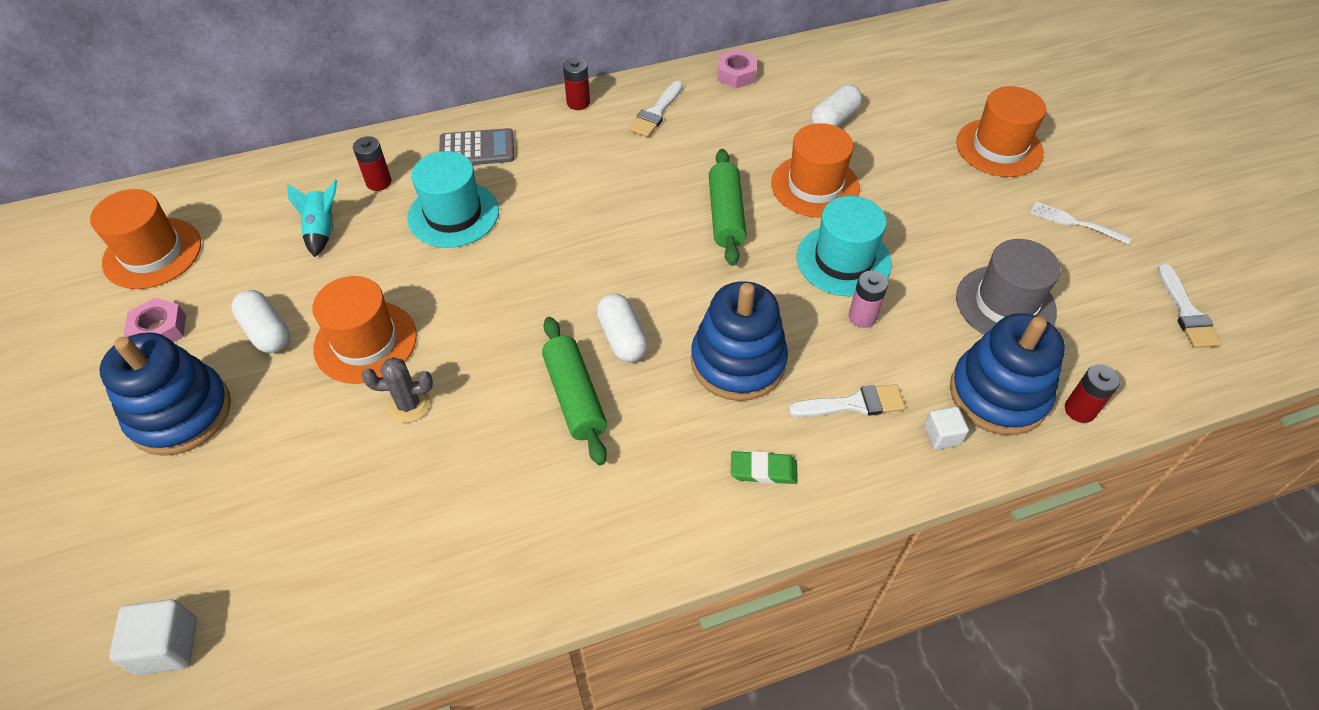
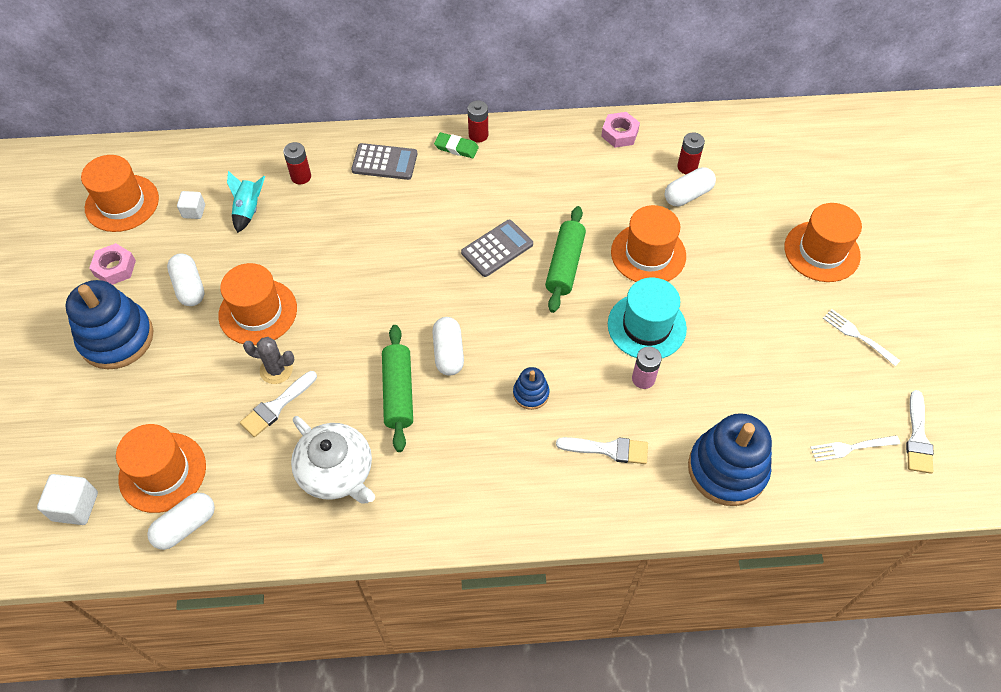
camera: 15 degrees right, 5 degrees up
turquoise hat [407,151,499,248] -> none
white brush [628,81,683,137] -> white brush moved to [240,371,317,437]
blue stacking toy [691,281,788,401] -> blue stacking toy [513,367,549,410], size x0.48
green eraser [731,451,798,484] -> green eraser moved to [434,132,479,158]
white cube [924,406,969,450] -> white cube moved to [177,191,205,219]
grey hat [956,239,1061,335] -> none
red battery [1065,364,1120,423] -> red battery moved to [677,132,705,174]
none -> orange hat [116,424,206,513]
none -> white capsule [147,492,215,550]
none -> white teapot [291,416,375,504]
none -> grey calculator [461,220,533,277]
none -> white fork [810,435,900,462]

